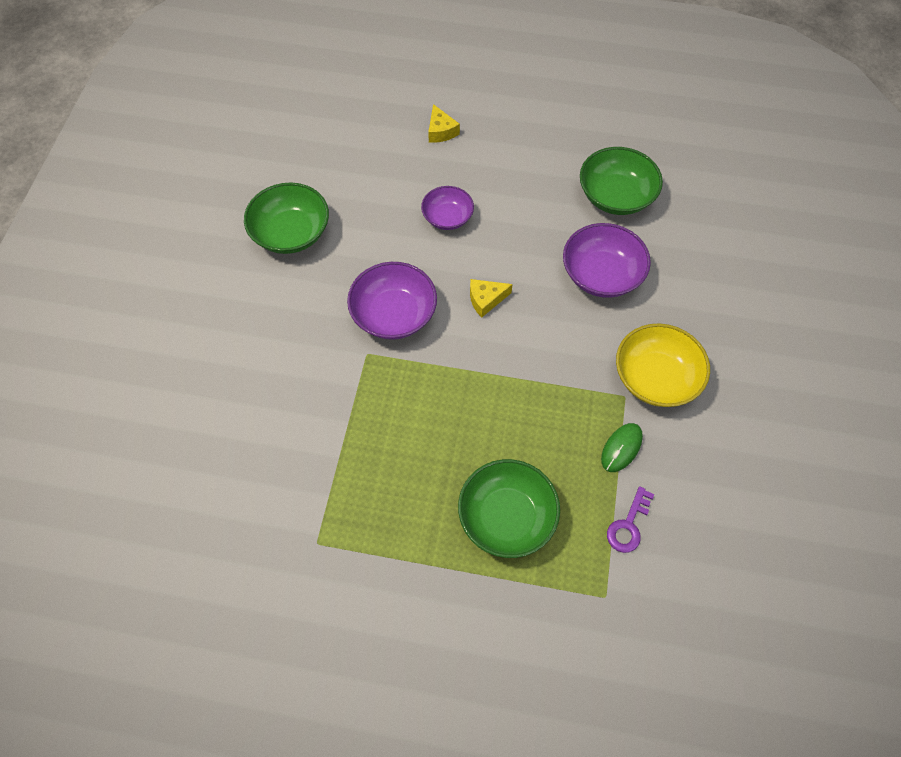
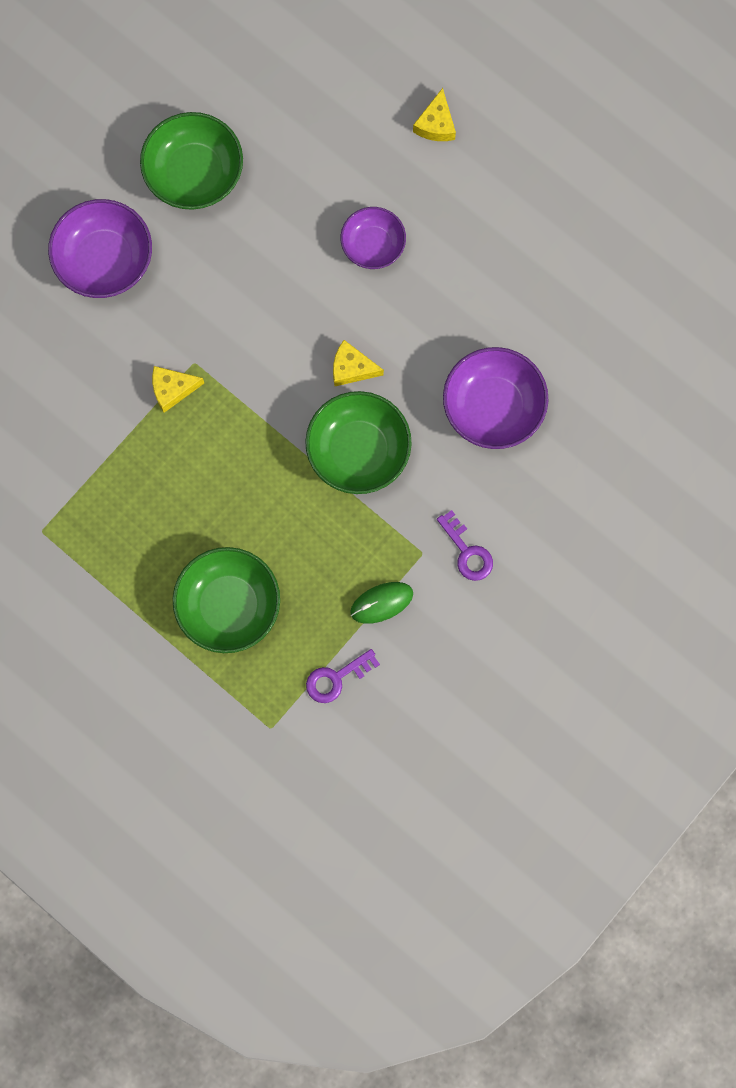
camera: 30 degrees right, 15 degrees up
purple bowl [347,262,437,340] -> purple bowl moved to [48,199,152,298]
green bowl [580,147,663,215] -> green bowl moved to [305,391,412,494]
yellow bowl [616,323,710,407] -> purple key [437,510,493,581]
none -> yellow cheese [152,366,204,413]

